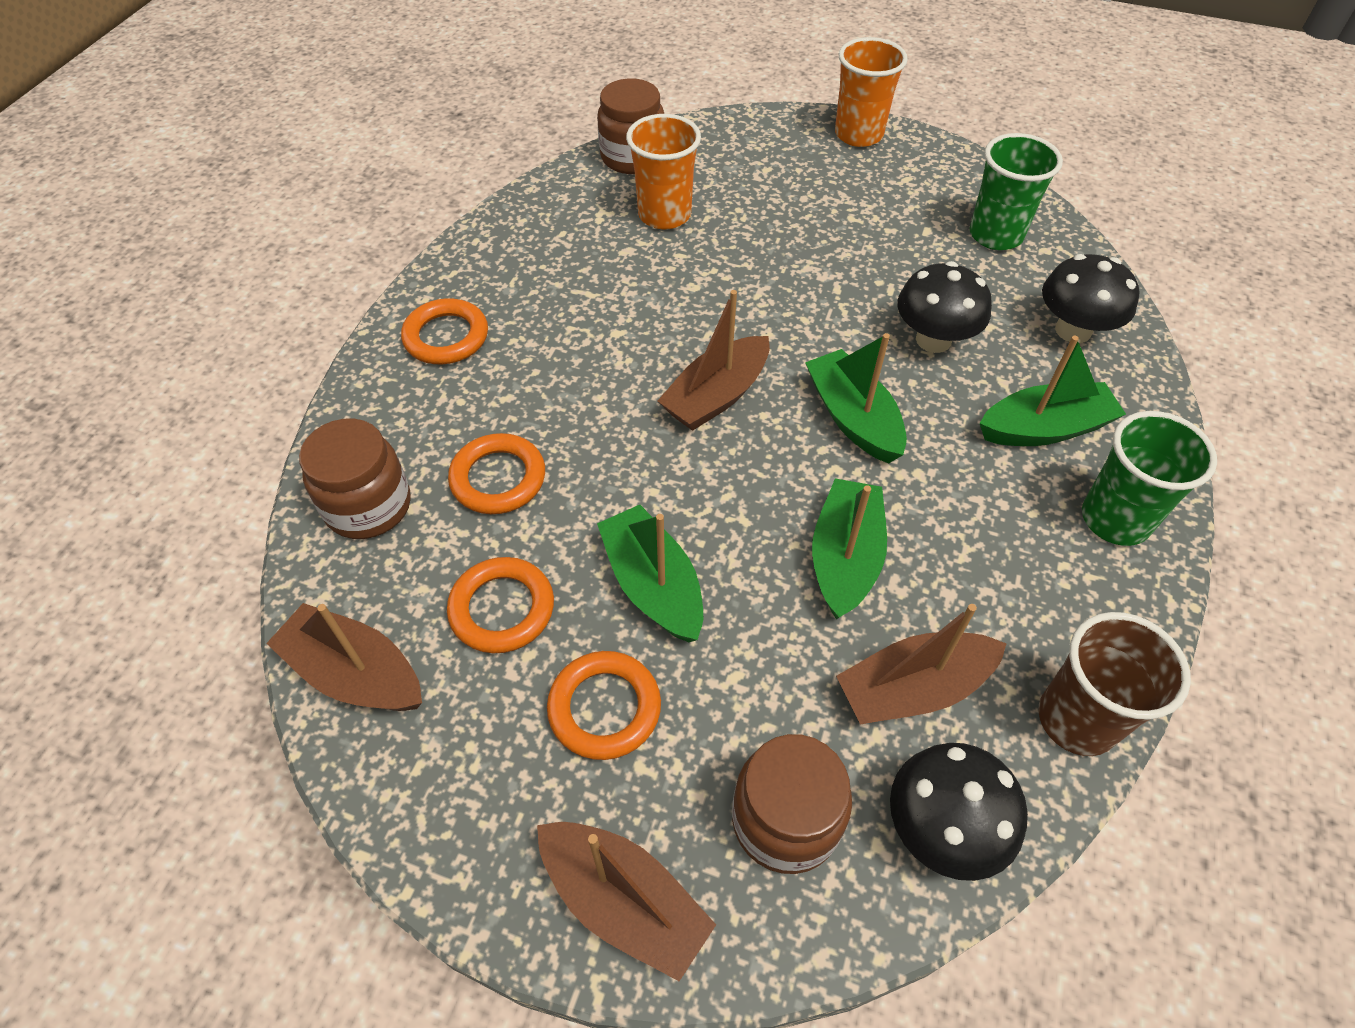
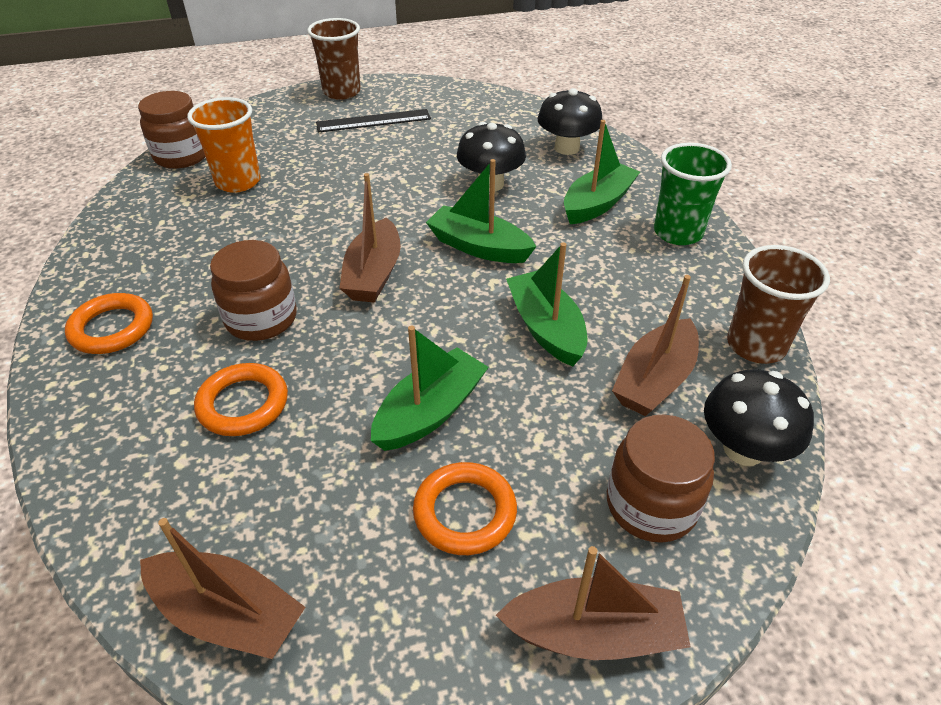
camera: 35 degrees left, 10 degrees down
brown boat [266,603,422,711] -> brown boat turned 150 degrees counterclockwise [140,518,305,659]
brown jar [299,419,411,539] -> brown jar moved to [210,240,297,341]
orange ring [447,557,554,653] -> none
green boat [597,505,703,642] -> green boat turned 105 degrees clockwise [371,325,489,451]
orange cup [835,37,908,147] -> brown cup [307,18,361,100]
green cup [970,133,1063,250] -> none
none -> black ruler [316,109,431,133]

